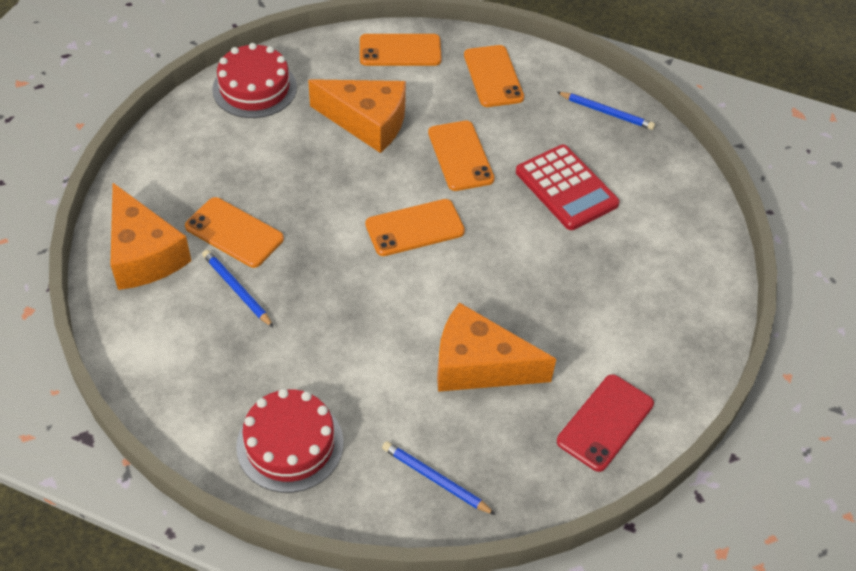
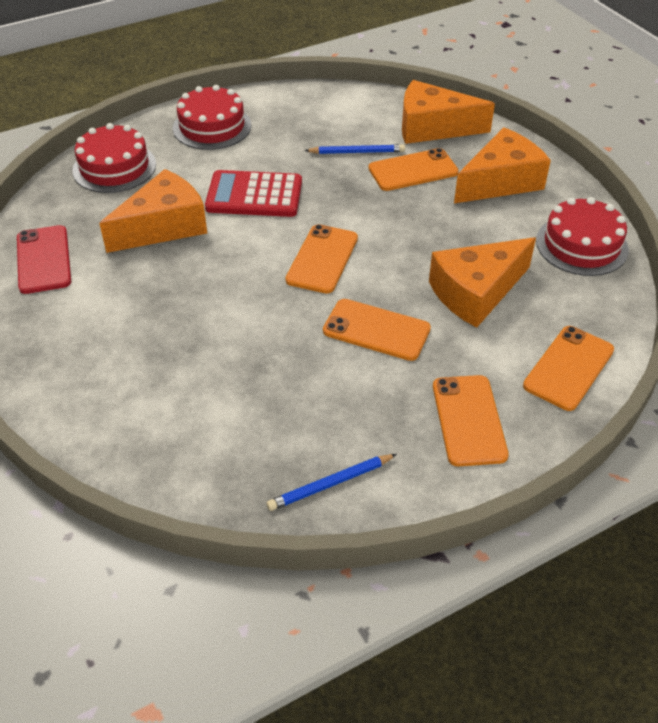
camera: 130 degrees right, 5 degrees down
blue pencil [382,441,496,515] -> red cake [72,123,156,193]
orange phone [464,45,524,107] -> orange phone turned 60 degrees clockwise [433,375,509,466]
red calculator [516,145,620,230] -> red calculator moved to [205,170,302,217]
none -> orange cheese [454,127,551,203]

